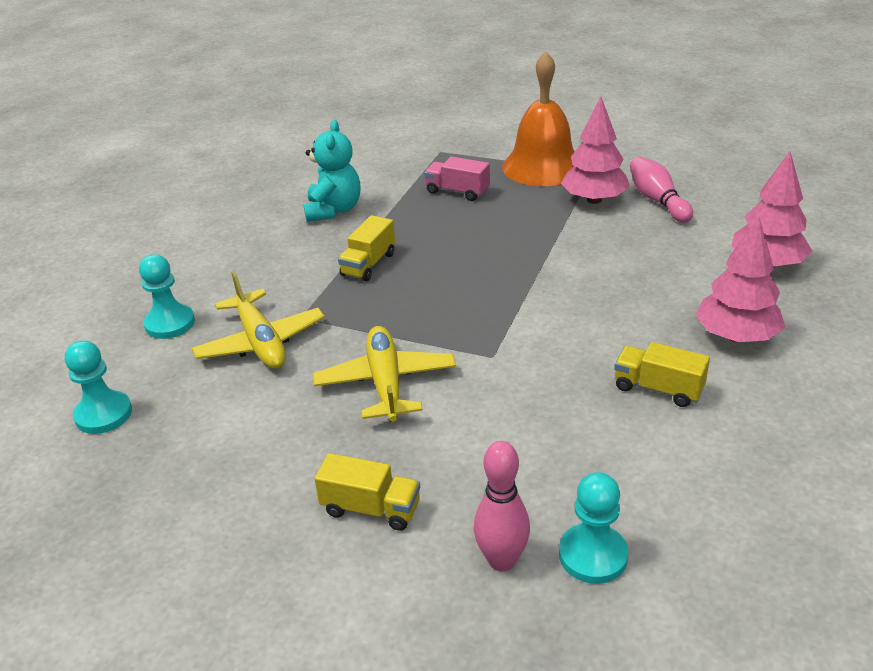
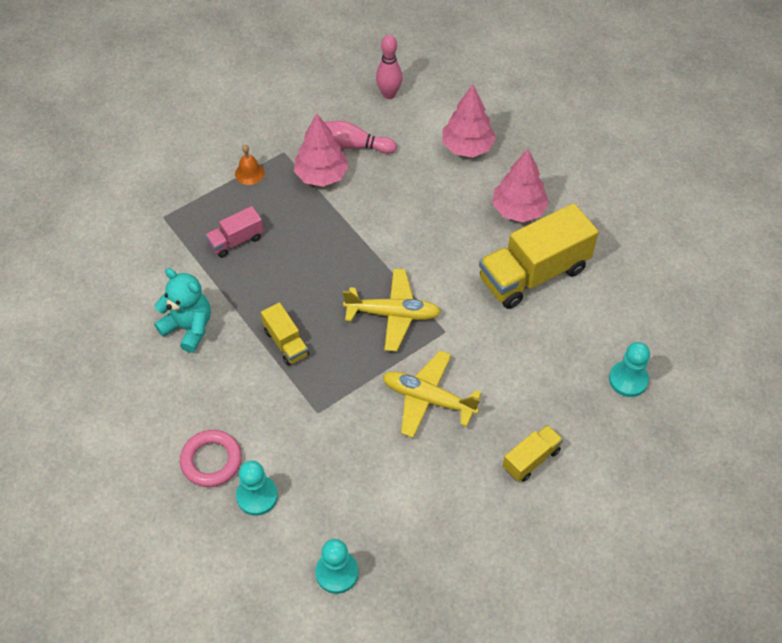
camera: 60 degrees left, 20 degrees up
yellow plane [192,271,325,369] -> yellow plane moved to [343,269,441,351]
pink bowling pin [474,441,530,571] -> pink bowling pin moved to [376,35,402,99]
orange bell [502,51,575,186] -> orange bell [235,145,265,185], size x0.42
yellow truck [614,342,710,407] -> yellow truck [479,203,599,309], size x2.01
none -> pink ring [180,430,242,487]

